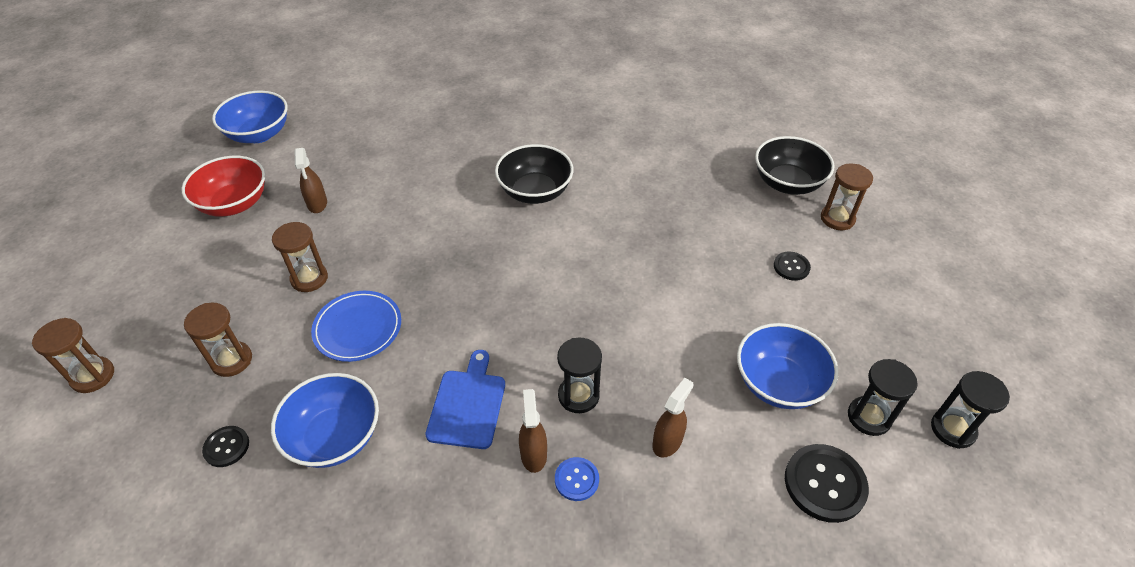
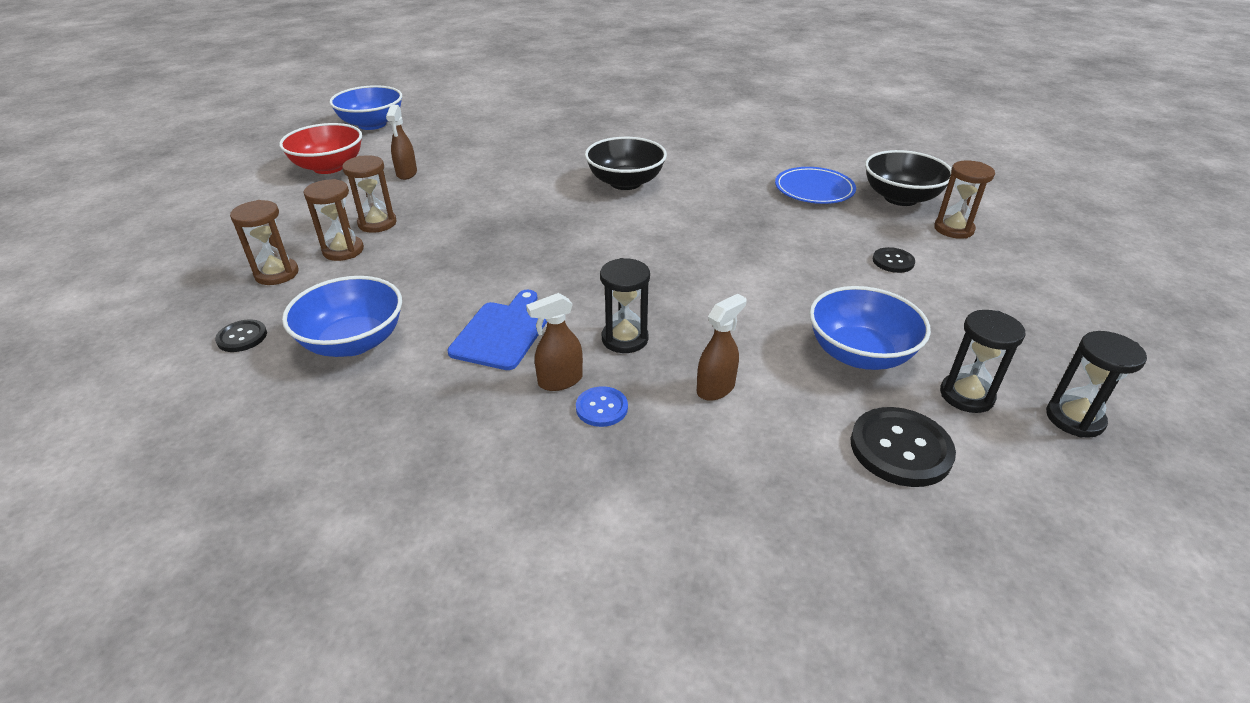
camera: 10 degrees right, 10 degrees down
brown hourglass [32,318,114,393] -> brown hourglass moved to [304,179,364,261]
blue plate [311,291,401,362] -> blue plate moved to [775,167,856,204]
brown spray bottle [519,389,547,473] -> brown spray bottle turned 120 degrees counterclockwise [526,293,583,391]

